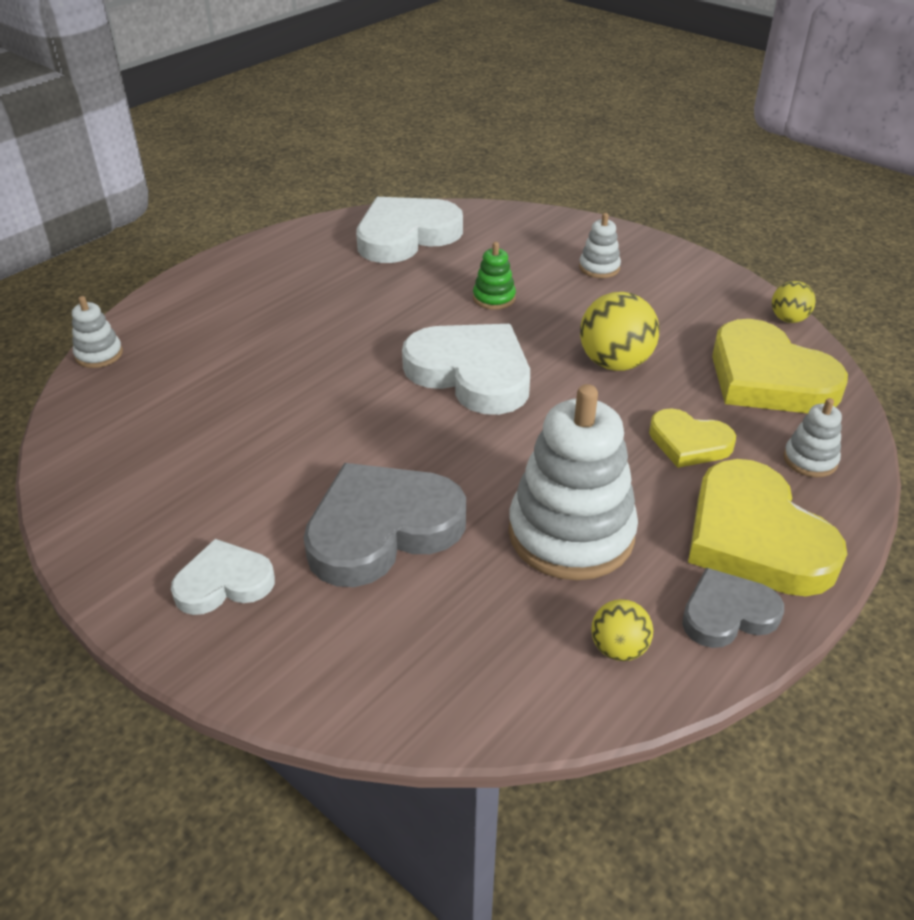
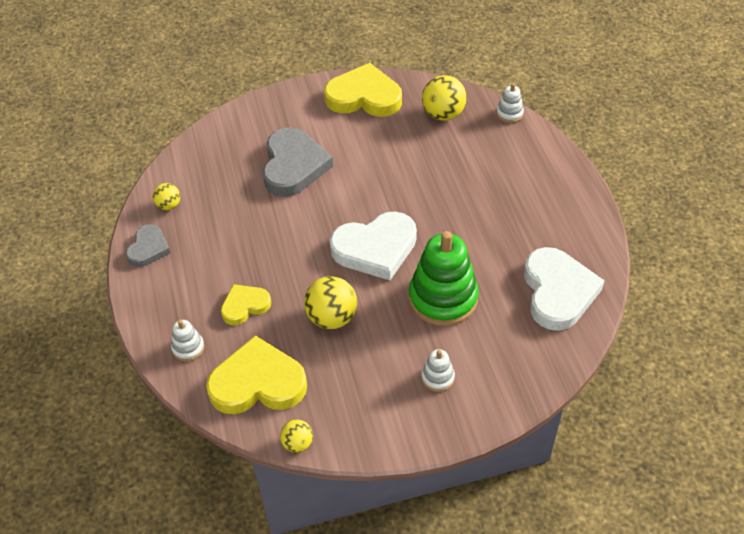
camera: 125 degrees right, 10 degrees up
white heart [171,539,275,615] -> none
green stacking toy [473,242,516,310] -> green stacking toy [409,231,479,326], size x2.20
white stacking toy [508,384,638,580] -> none
yellow heart [688,459,847,597] -> yellow heart moved to [324,63,402,117]
none -> yellow ball [422,75,467,121]

